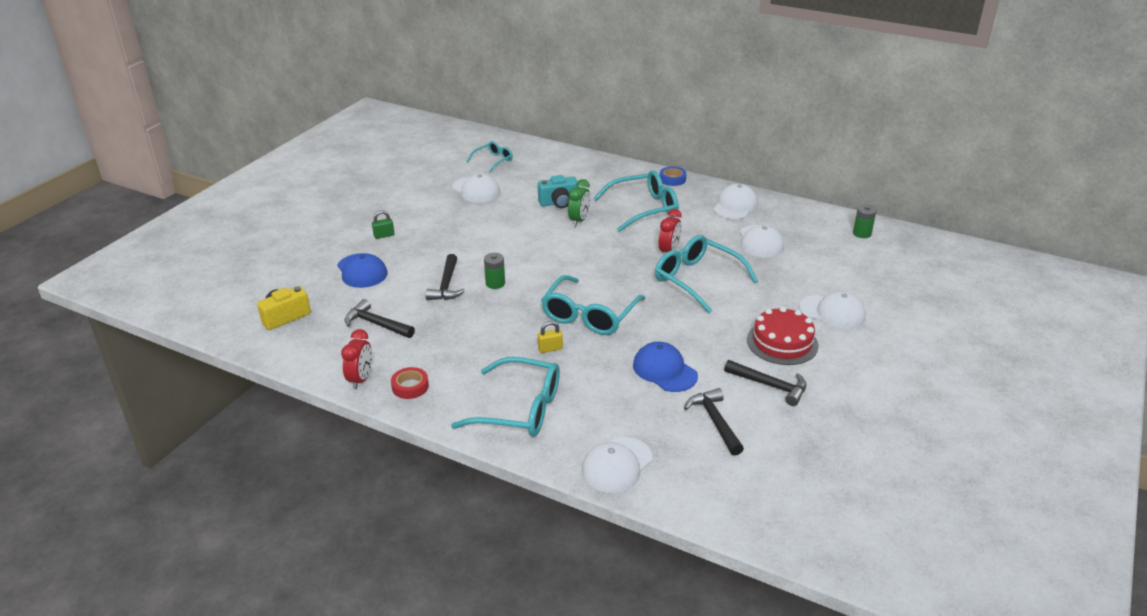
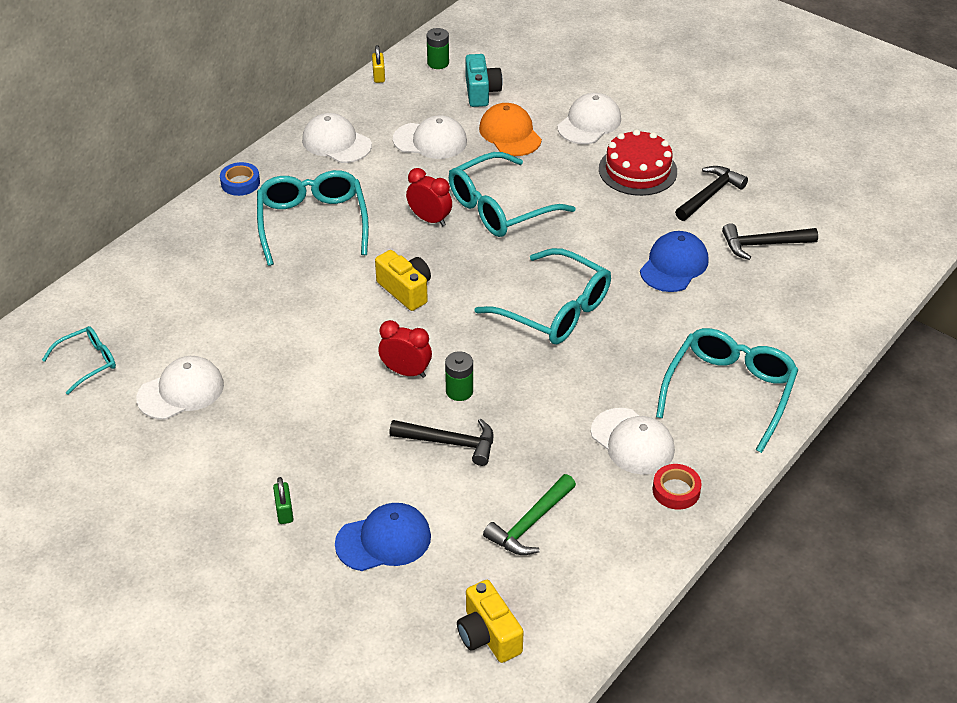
camera: 80 degrees left, 10 degrees up
red clock [341,329,372,389] -> red clock moved to [378,320,432,378]
black hammer [345,299,415,338] -> green hammer [483,474,576,555]
turquoise glasses [467,141,513,173] -> turquoise glasses turned 90 degrees clockwise [42,326,116,395]
turquoise camera [538,175,579,208] -> turquoise camera moved to [465,54,503,107]
yellow padlock [538,321,563,353] -> yellow padlock moved to [372,45,385,83]
green clock [568,179,590,226] -> none
white cap [582,437,652,493] -> white cap moved to [591,408,675,474]
blue cap [633,342,698,392] -> blue cap turned 150 degrees clockwise [640,231,709,292]
none -> yellow camera [375,250,431,311]
none -> orange cap [479,103,542,156]

